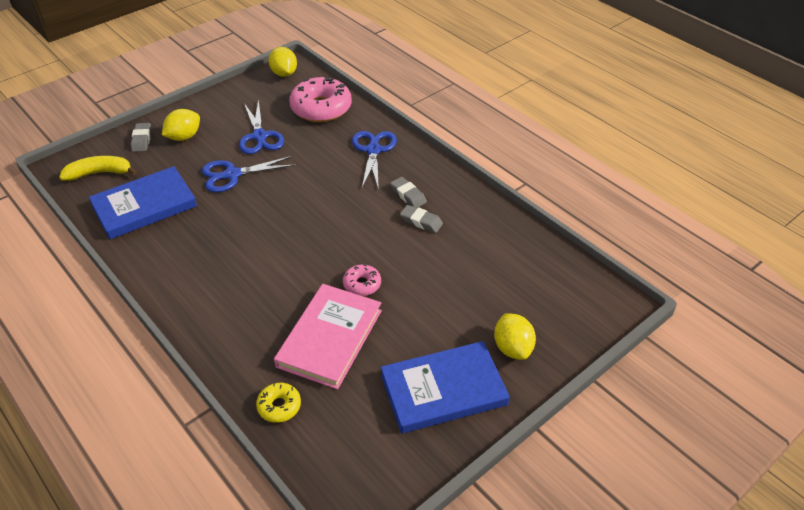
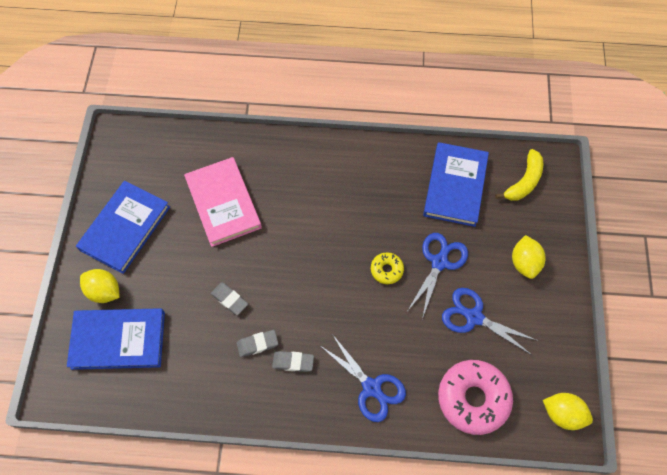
camera: 135 degrees right, 20 degrees up
grey eraser [131,123,151,152] -> grey eraser moved to [211,282,248,315]
yellow donut [256,383,301,423] -> yellow donut moved to [371,252,404,284]
pink donut [343,264,381,296] -> none
none -> blue book [67,308,165,370]

